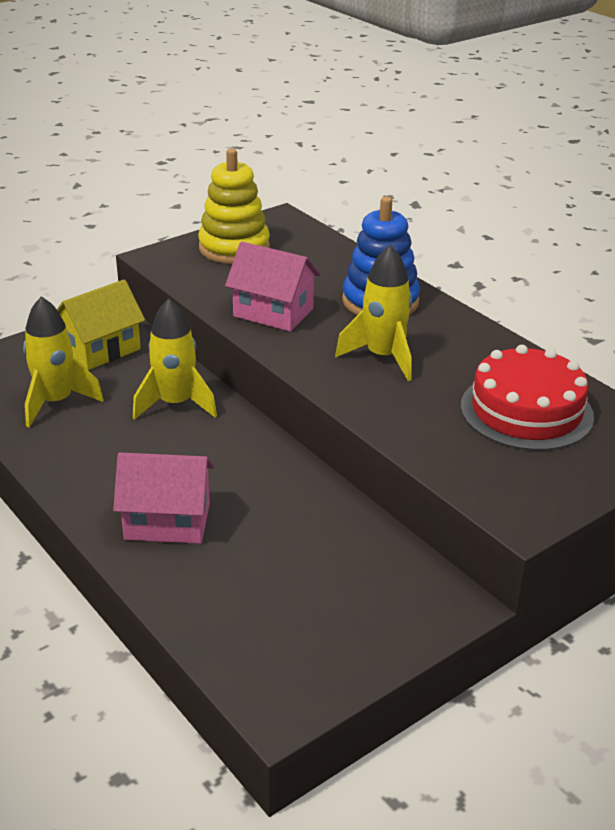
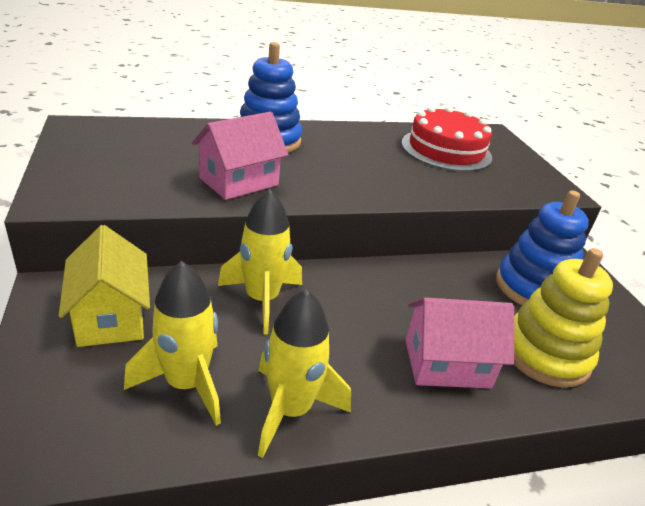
camera: 70 degrees left, 0 degrees up
pink house [113,452,214,544] -> pink house turned 60 degrees clockwise [406,298,514,389]
yellow stacking toy [198,149,270,264] -> yellow stacking toy moved to [514,248,613,388]
yellow rocket [335,245,412,381] -> yellow rocket moved to [258,289,351,458]
none -> blue stacking toy [496,190,589,306]

